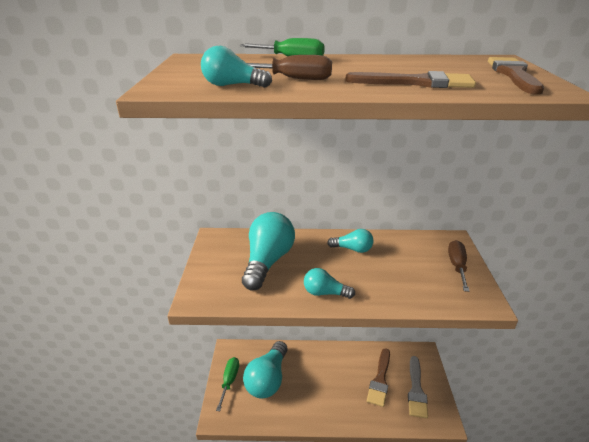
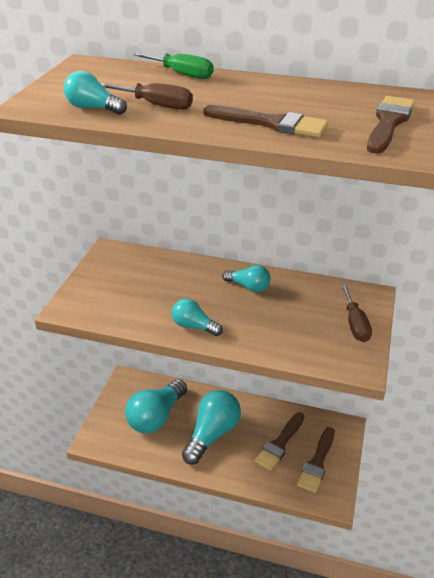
camera: 15 degrees right, 5 degrees up
green screwdriver [216,357,239,411] -> none
turquoise light bulb [242,212,295,290] -> turquoise light bulb moved to [182,390,241,465]
grey brush [408,356,428,418] -> brown brush [297,427,335,493]
brown screwdriver [448,240,470,292] -> brown screwdriver turned 150 degrees clockwise [341,284,372,342]

